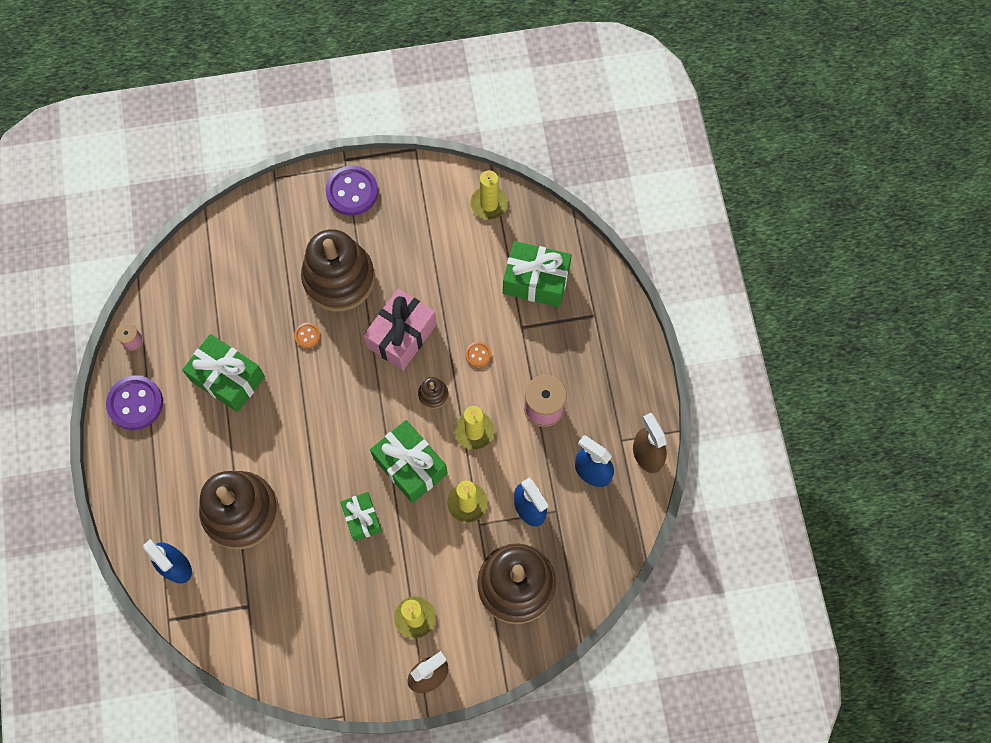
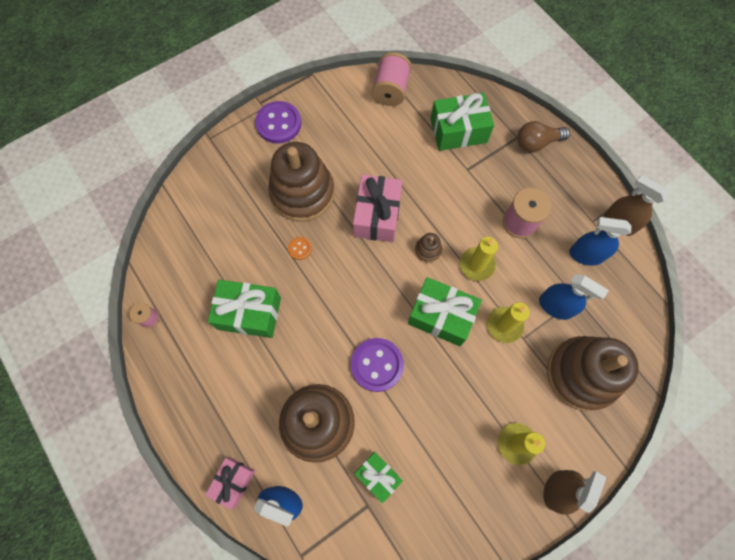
camera: 25 degrees left, 0 degrees up
purple button [106,376,163,430] -> purple button moved to [351,338,404,392]
green gift [340,492,382,541] -> green gift moved to [355,452,403,504]
orange button [465,342,491,367] -> none
yellow candle [470,170,508,220] -> pink spool [372,52,412,106]
none -> pink gift [205,458,255,510]
none -> brown light bulb [517,121,570,153]

